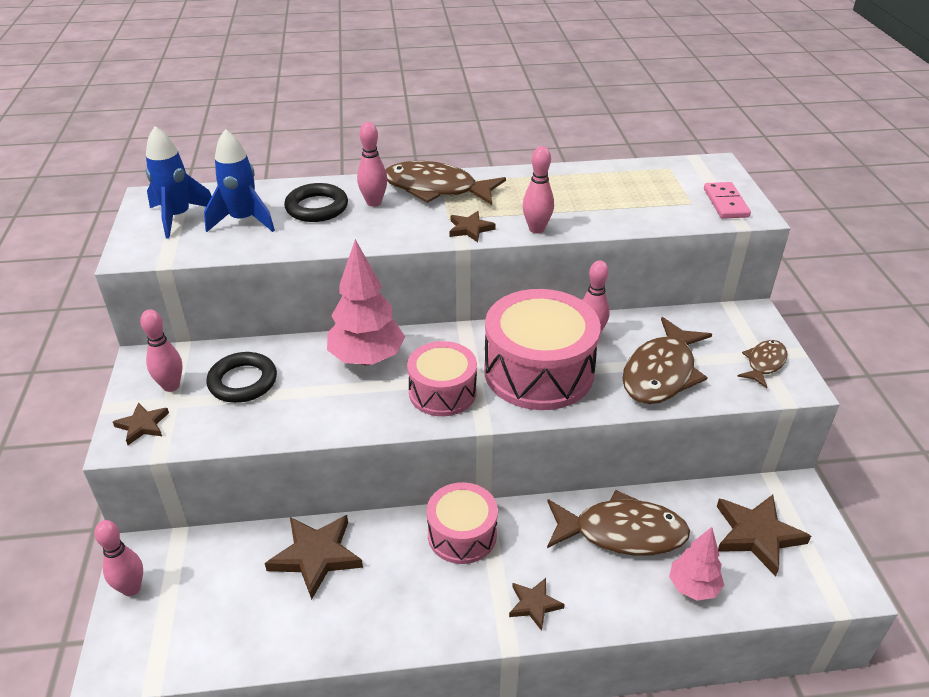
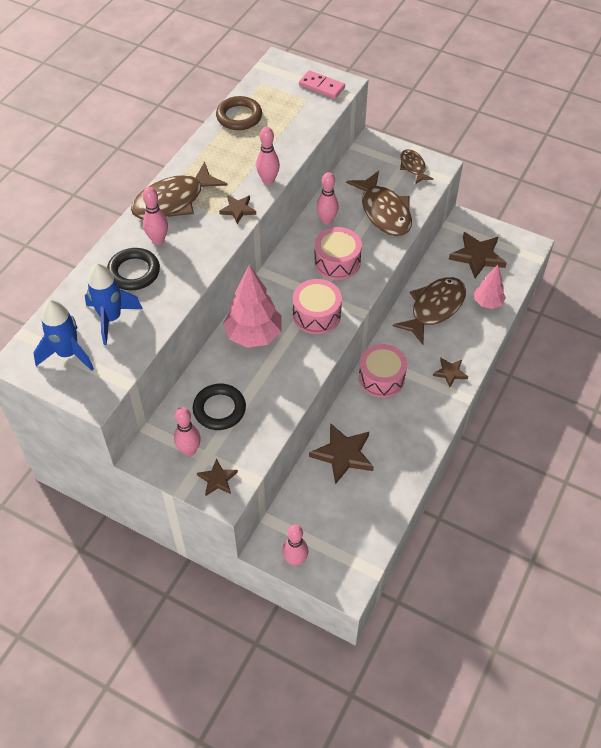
camera: 55 degrees left, 15 degrees up
pink drum [484,289,601,410] -> pink drum [314,227,362,280], size x0.60
none -> brown ring [216,96,262,130]

